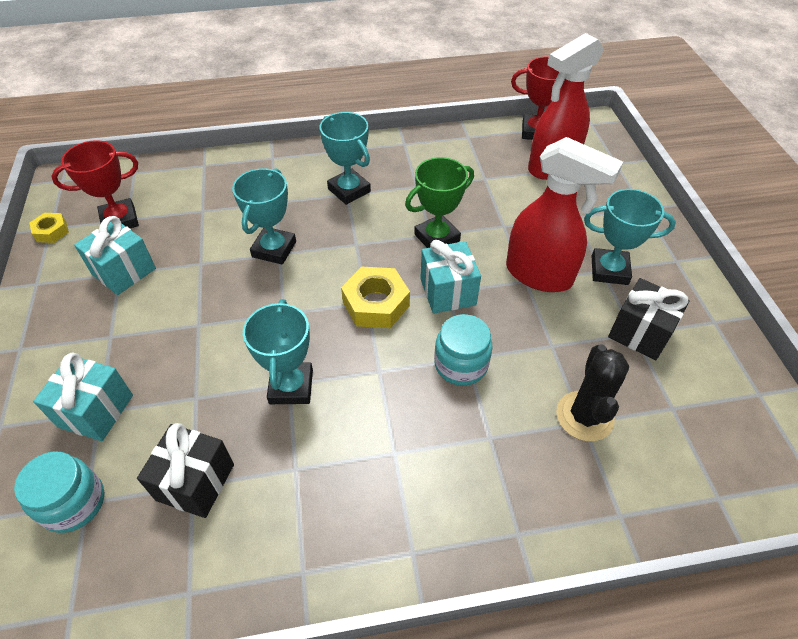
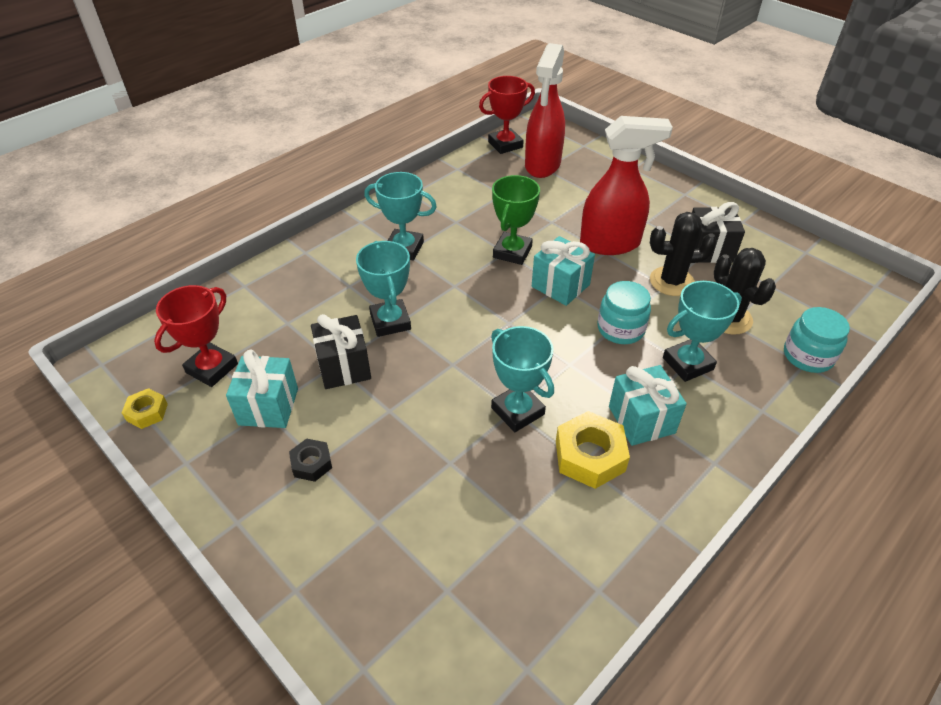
camera: 35 degrees left, 5 degrees down
turquoise jar [14,451,104,533] -> turquoise jar moved to [784,307,850,373]
turquoise gift [33,352,133,441] -> turquoise gift moved to [609,365,687,446]
black gift [137,423,234,518] -> black gift moved to [311,314,371,389]
yellow nut [341,267,410,328] -> yellow nut moved to [556,411,630,489]
turquoise trophy [584,189,676,285] -> turquoise trophy moved to [663,281,742,382]
none -> black nut [289,438,332,482]
none -> black cactus [650,212,717,296]

